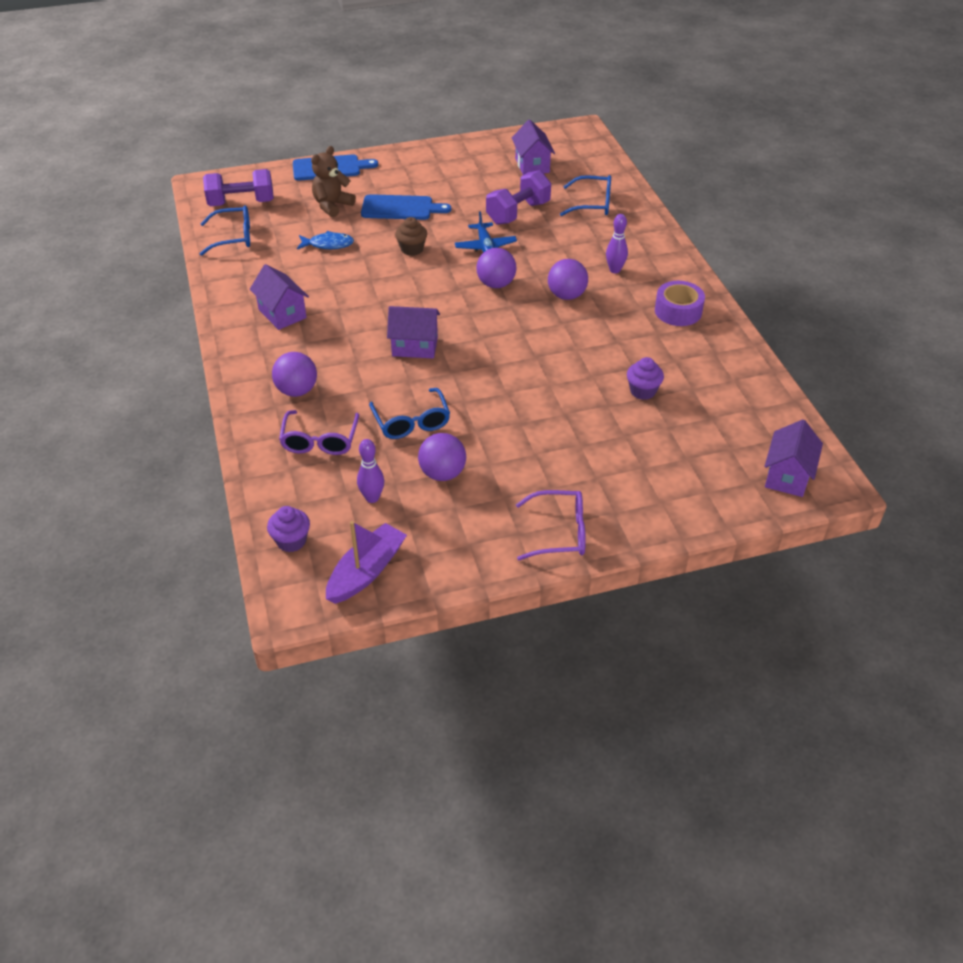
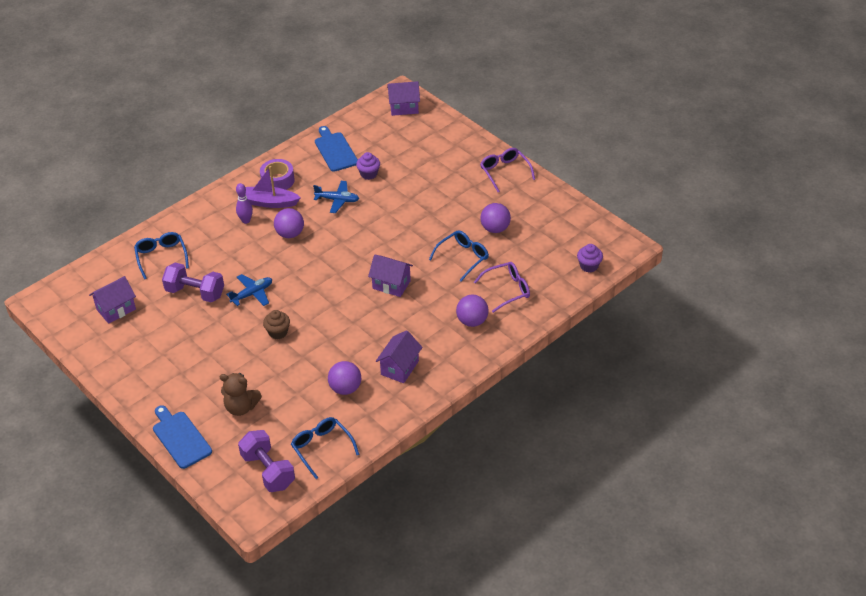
camera: 115 degrees left, 0 degrees up
blue fish [297,231,354,249] -> none
purple boat [326,521,407,604] -> purple boat moved to [246,166,301,208]
purple bowling pin [357,439,384,503] -> none
blue cutting board [361,194,451,220] -> blue cutting board moved to [315,126,358,172]
purple house [387,306,440,359] -> purple house turned 45 degrees counterclockwise [368,255,413,297]
purple ball [476,248,517,288] -> purple ball moved to [328,361,361,395]
none -> blue plane [313,181,359,213]

